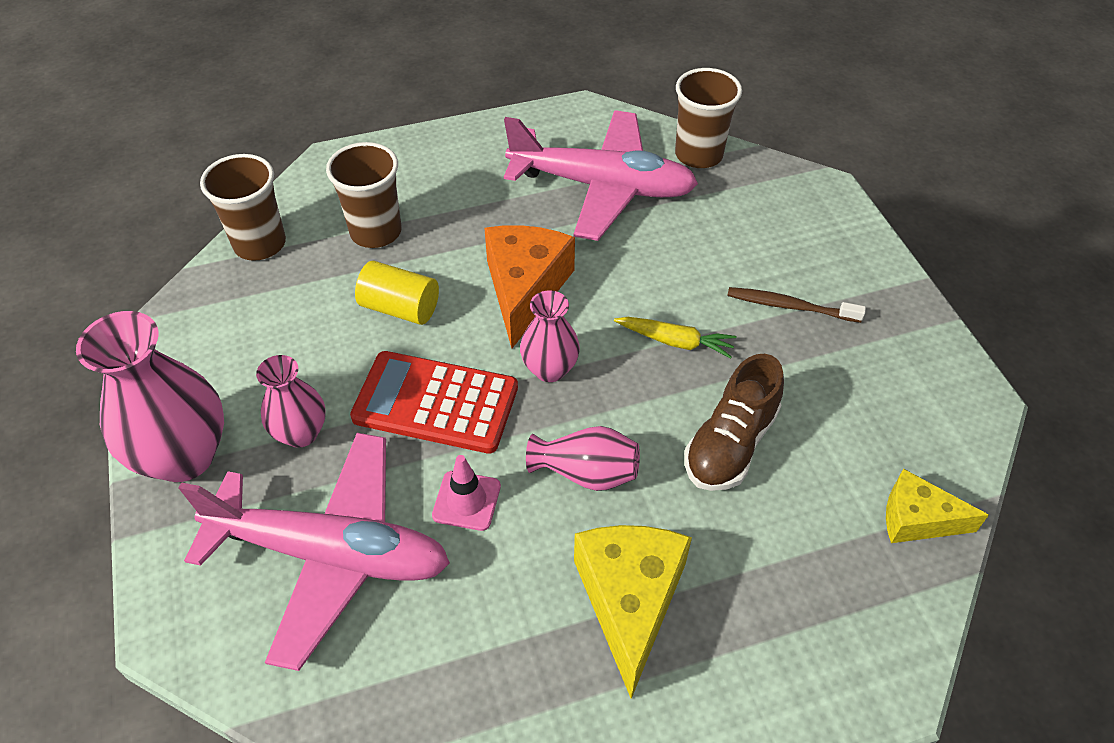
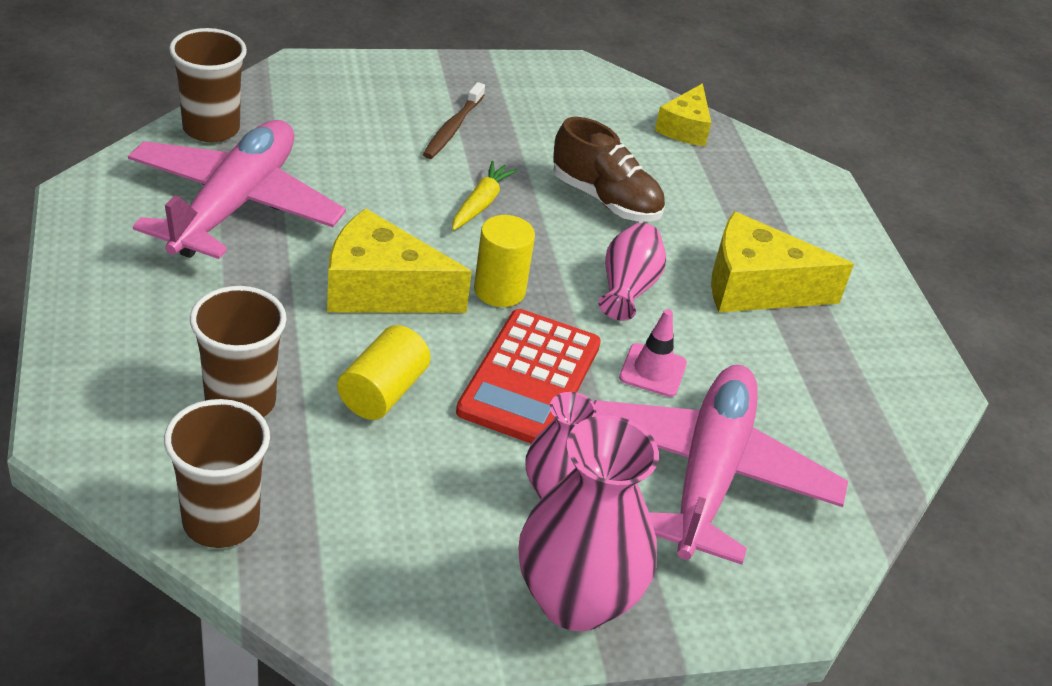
camera: 90 degrees left, 10 degrees down
orange cheese [484,225,575,348] -> yellow cheese [327,208,472,313]
pink vase [520,290,580,382] -> yellow cylinder [474,215,535,307]

